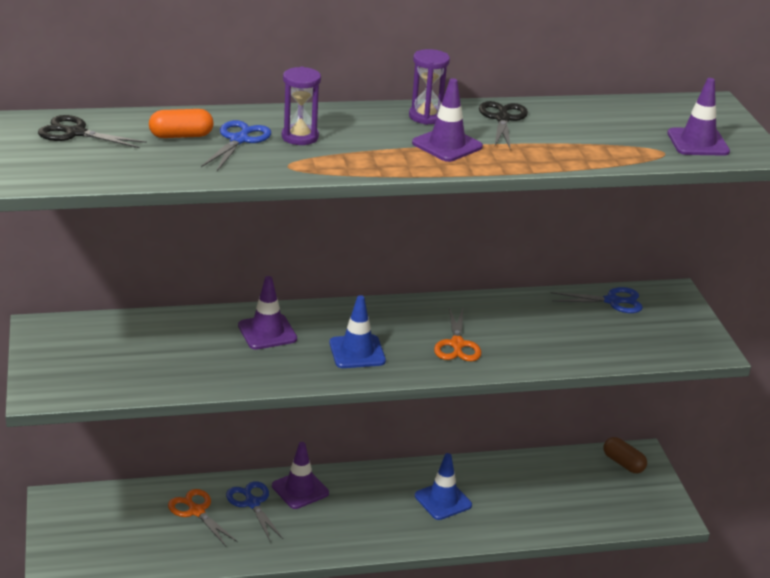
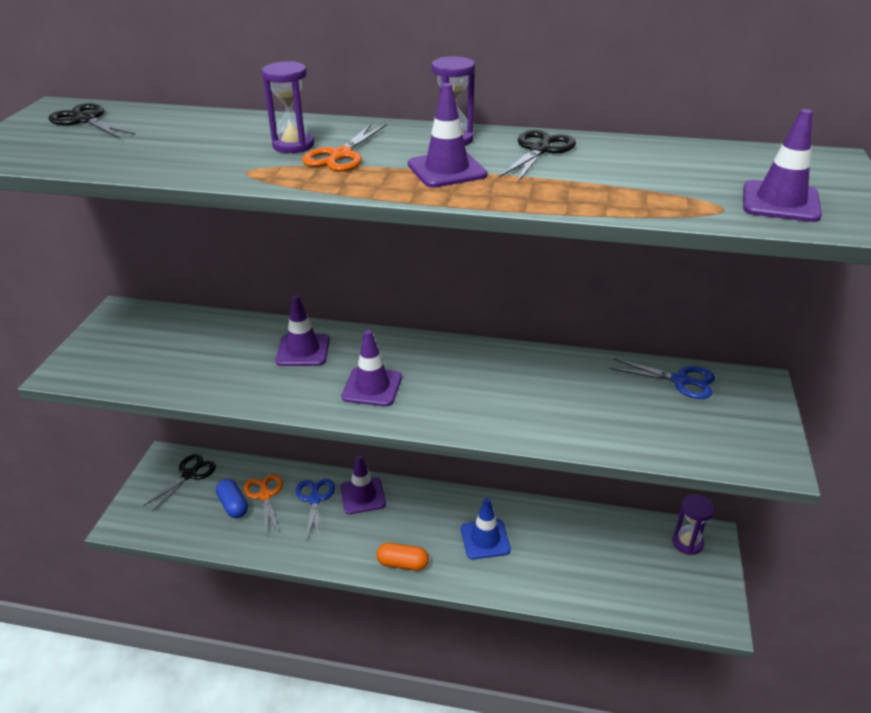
camera: 25 degrees right, 5 degrees up
orange capsule [149,109,214,138] -> orange capsule moved to [376,543,429,571]
blue scissors [201,120,271,171] -> none
blue traffic cone [329,295,386,368] -> purple traffic cone [342,330,402,407]
orange scissors [434,307,481,361] -> orange scissors moved to [302,124,386,172]
brown capsule [603,437,647,473] -> purple hourglass [672,494,715,555]
none -> black scissors [143,454,216,512]
none -> blue capsule [216,479,248,518]

